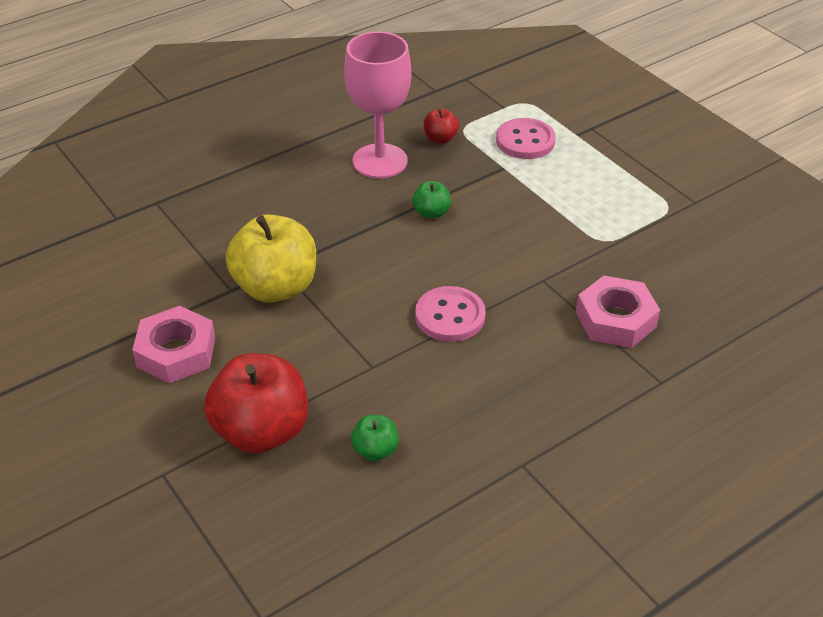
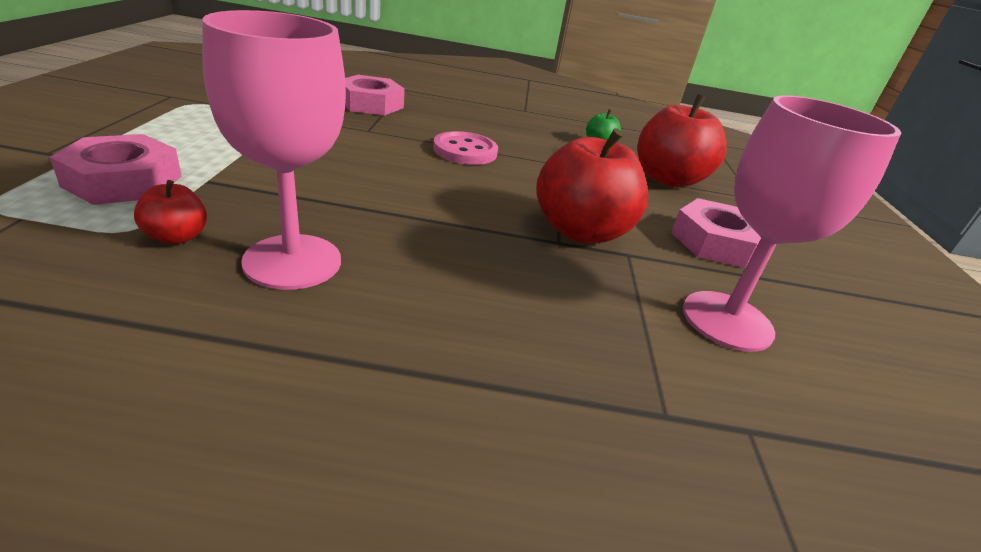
camera: 145 degrees left, 10 degrees down
yellow apple [226,214,316,303] -> red apple [536,128,649,243]
green apple [412,181,451,219] -> none
pink button [496,118,556,159] -> pink nut [50,134,182,205]
none -> pink goblet [683,95,901,352]

